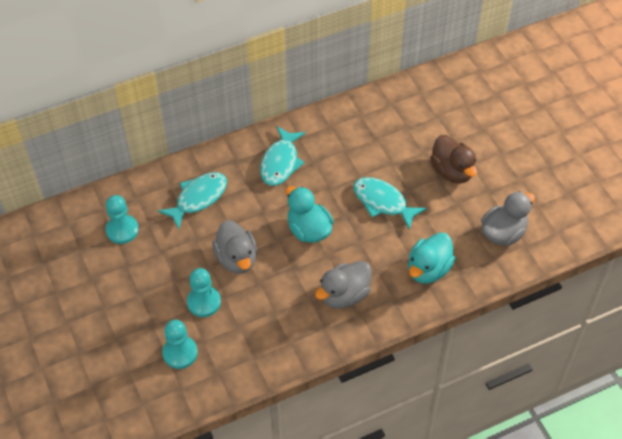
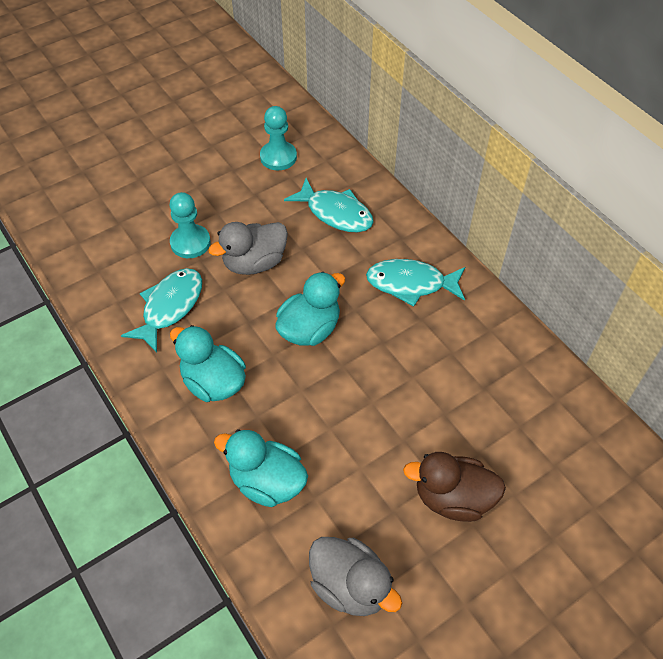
camera: 80 degrees right, 0 degrees up
turquoise pawn [162,320,198,369] -> none
grey duck [315,261,372,309] -> turquoise duck [170,325,246,402]
turquoise fish [353,177,427,230] -> turquoise fish moved to [121,268,202,353]
brown duck [430,135,477,184] -> brown duck turned 45 degrees clockwise [403,452,506,522]

